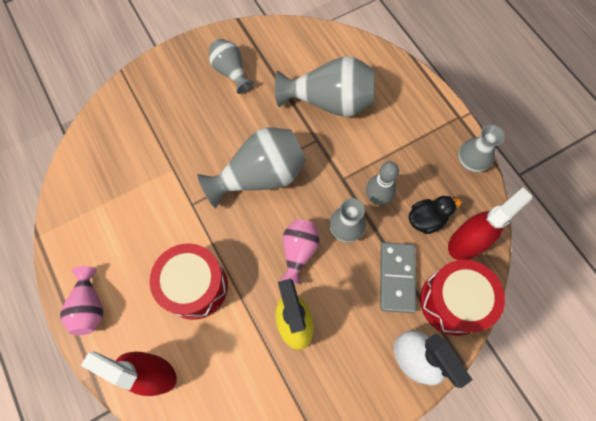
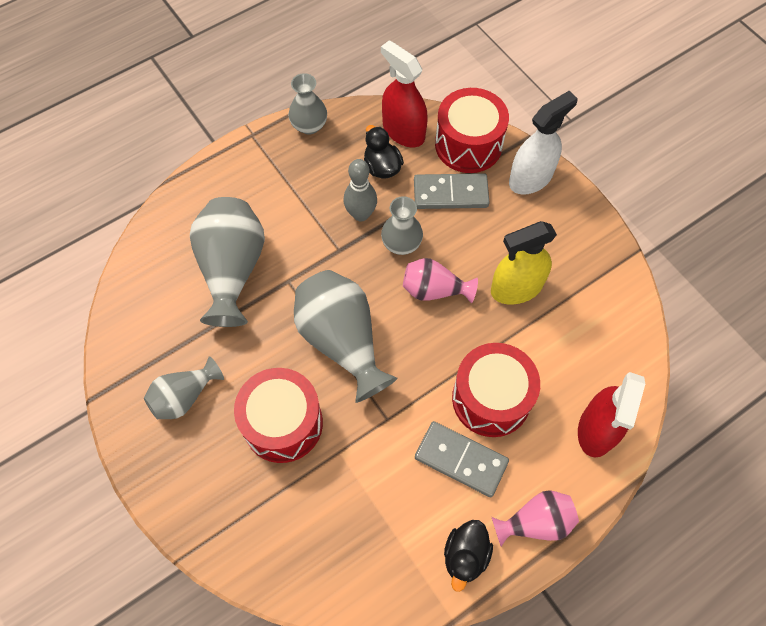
camera: 95 degrees left, 5 degrees down
none -> red drum [234,368,323,463]
none -> grey domino [415,421,509,497]
none -> black duck [444,520,493,592]

